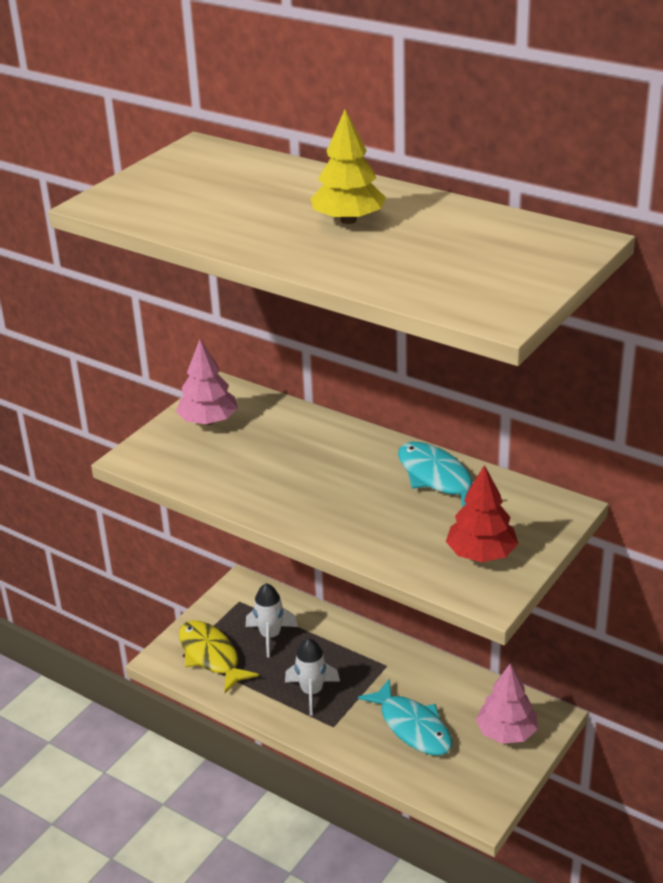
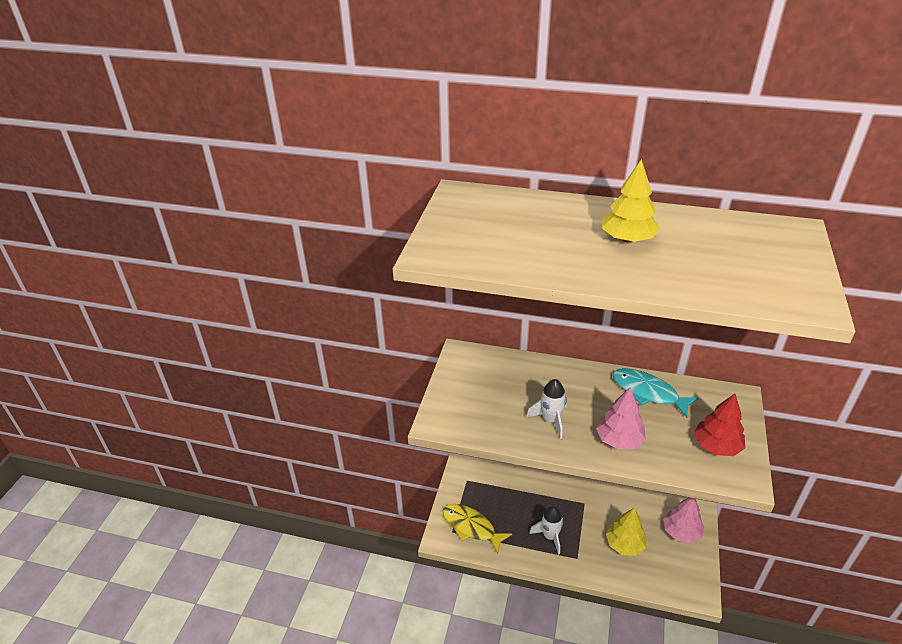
camera: 20 degrees left, 5 degrees up
pink tree [176,339,238,425] -> pink tree moved to [596,387,646,449]
white rocket [246,583,298,657] -> white rocket moved to [526,379,567,439]
turquoise fish [358,679,452,756] -> yellow tree [606,508,647,556]

